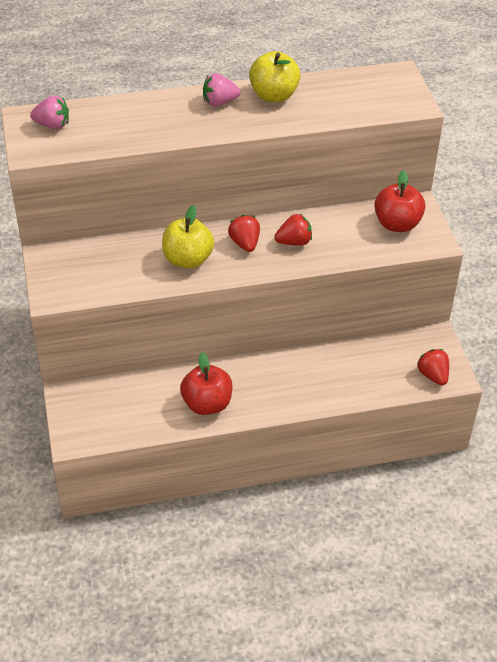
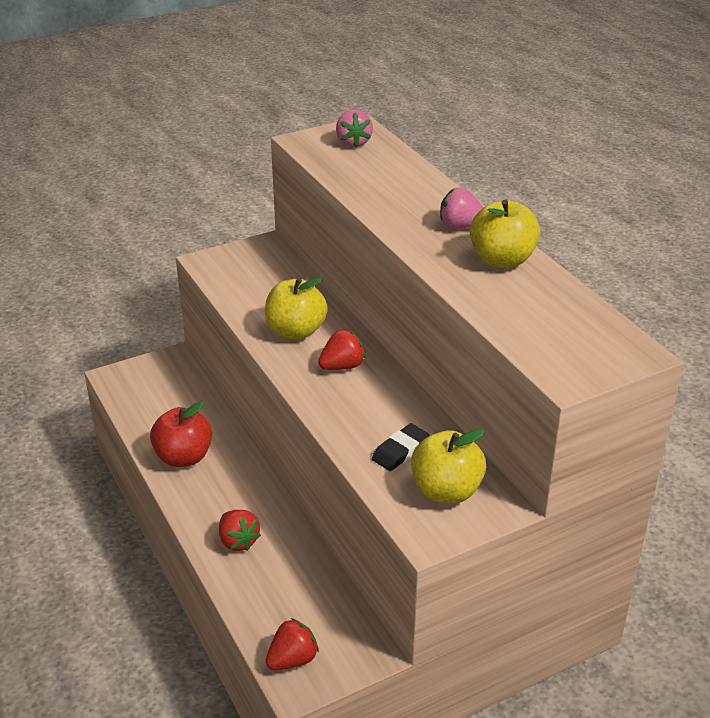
camera: 75 degrees right, 10 degrees down
pink strawberry [203,73,240,107] -> pink strawberry turned 45 degrees counterclockwise [440,187,484,228]
red strawberry [275,214,312,246] -> red strawberry moved to [219,510,261,551]
red apple [374,170,425,232] -> yellow apple [411,429,486,503]
none -> black eraser [372,423,429,471]

